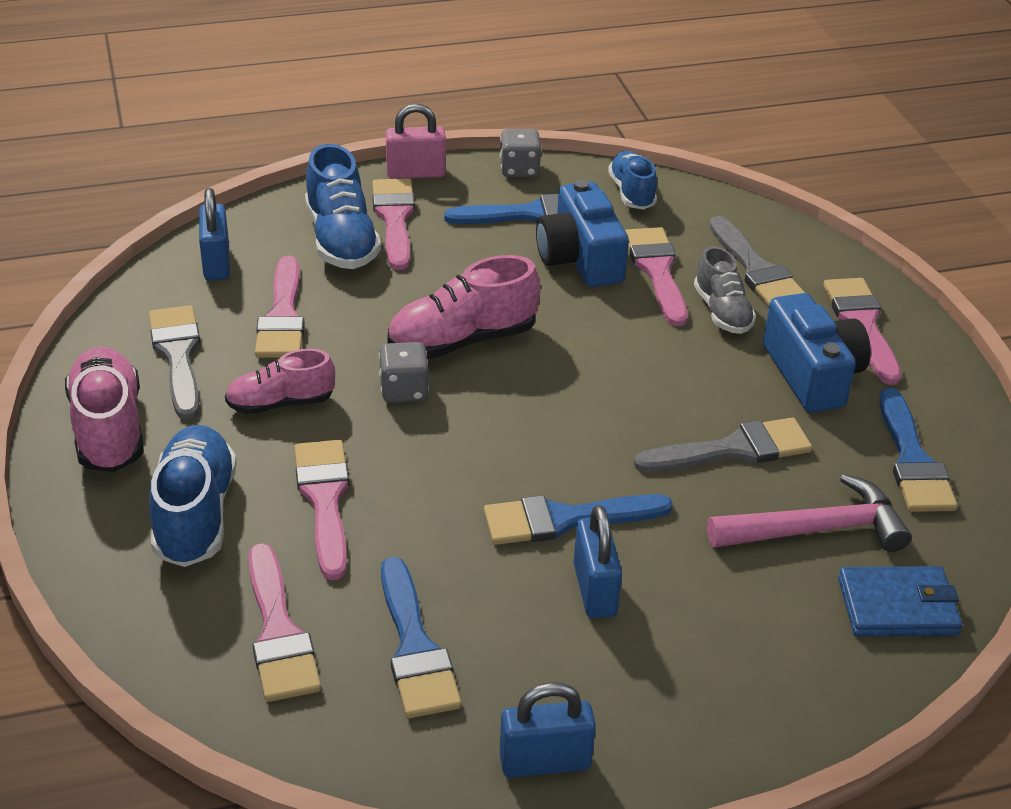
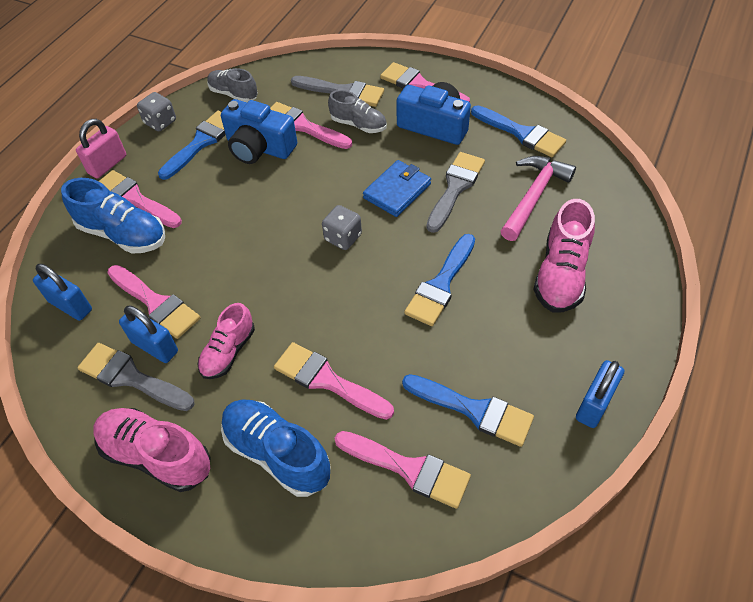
camera: 45 degrees left, 15 degrees up
grey dice [379,342,429,403] -> grey dice moved to [322,205,362,250]
pink shoe [387,255,541,359] -> pink shoe moved to [534,199,595,313]
blue padlock [574,505,622,618] -> blue padlock moved to [119,306,178,363]
blue shoe [608,151,657,210] -> grey shoe [207,68,258,102]
blue wallet [838,566,963,636] -> blue wallet moved to [363,160,431,217]

